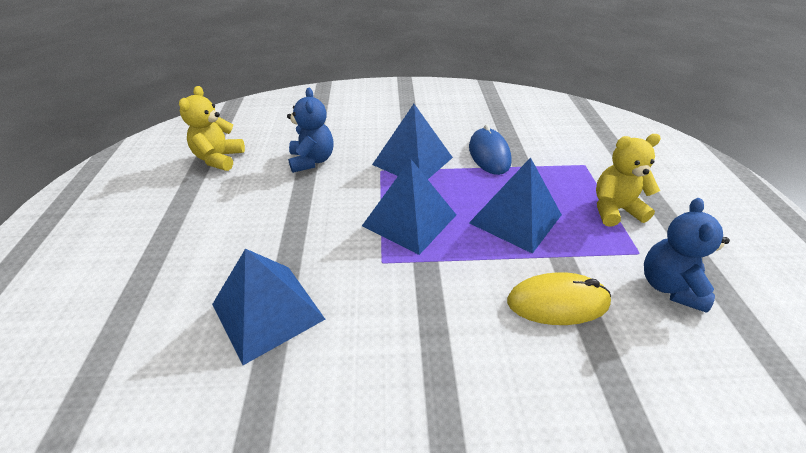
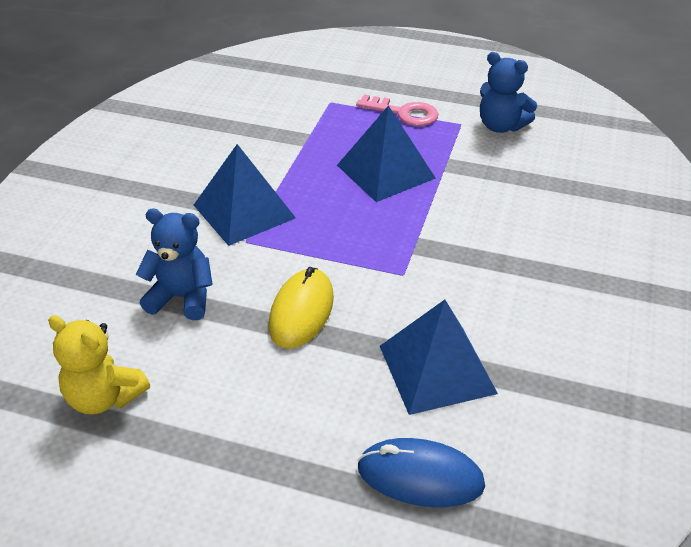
camera: 70 degrees left, 0 degrees up
blue pyramid [362,159,456,255] -> none
blue mouse [469,124,512,175] -> blue mouse moved to [357,438,485,507]
yellow mouse [507,272,611,325] -> yellow mouse moved to [269,267,334,349]
yellow teddy bear [596,134,661,227] -> pink key [356,94,438,126]

